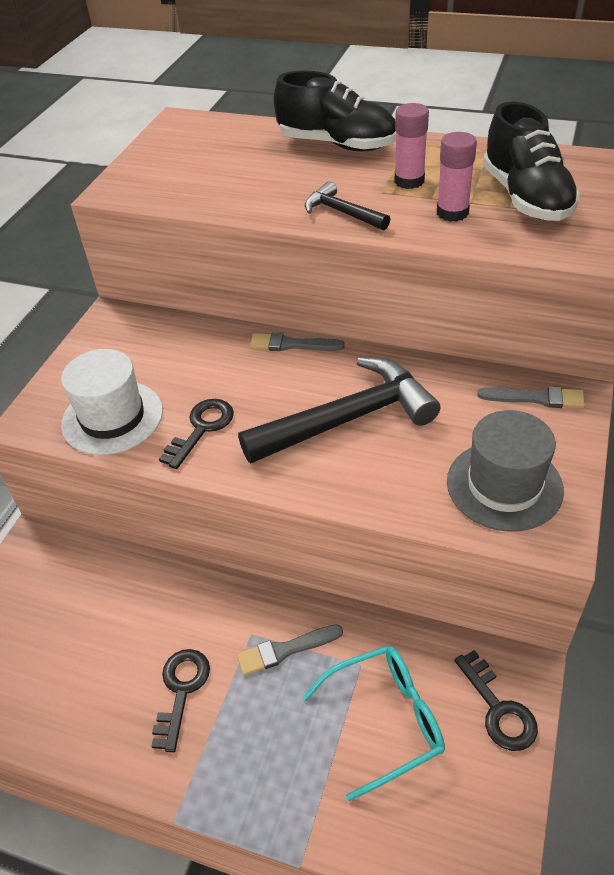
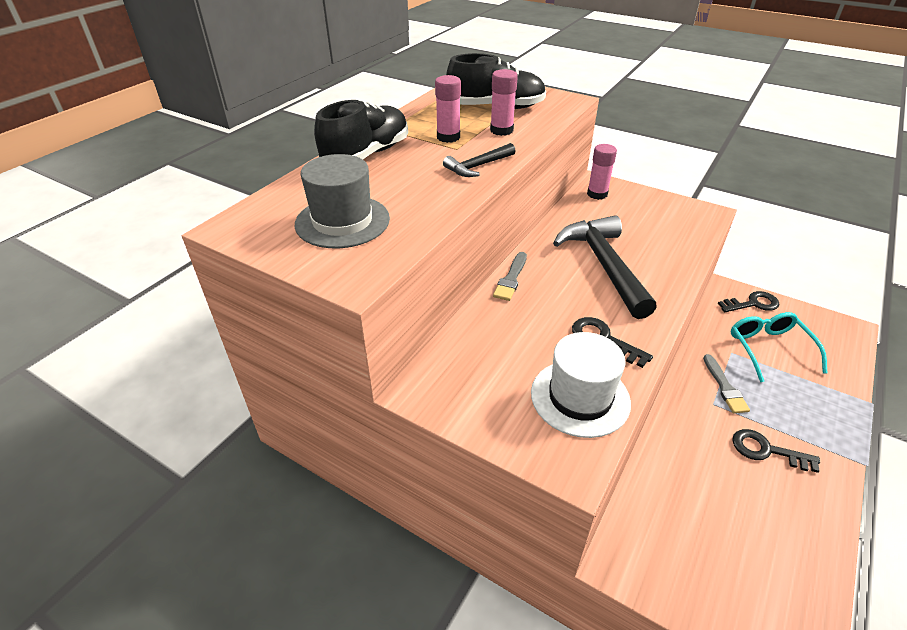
camera: 80 degrees left, 5 degrees down
grey hat [447,410,564,532] -> grey hat moved to [295,154,390,248]
grey brush [478,386,585,409] -> pink glue stick [587,144,617,200]

